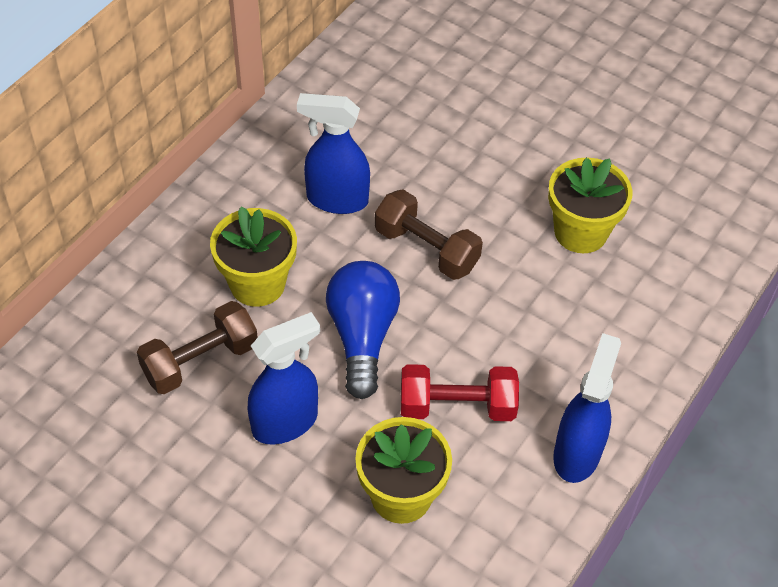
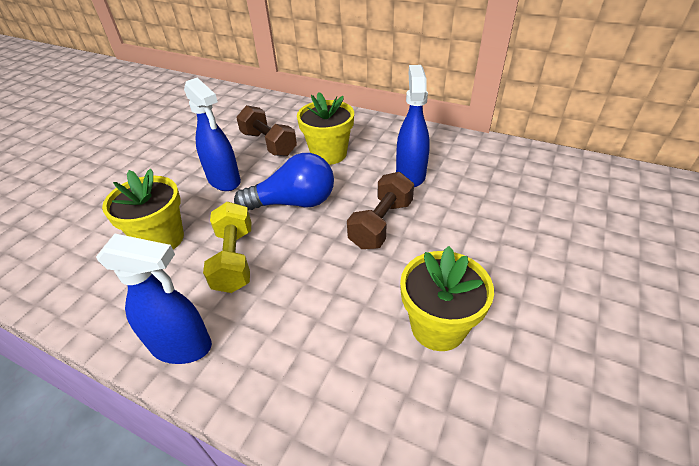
camera: 85 degrees right, 10 degrees down
red dumbbell [401,364,519,421] -> yellow dumbbell [203,202,251,293]

